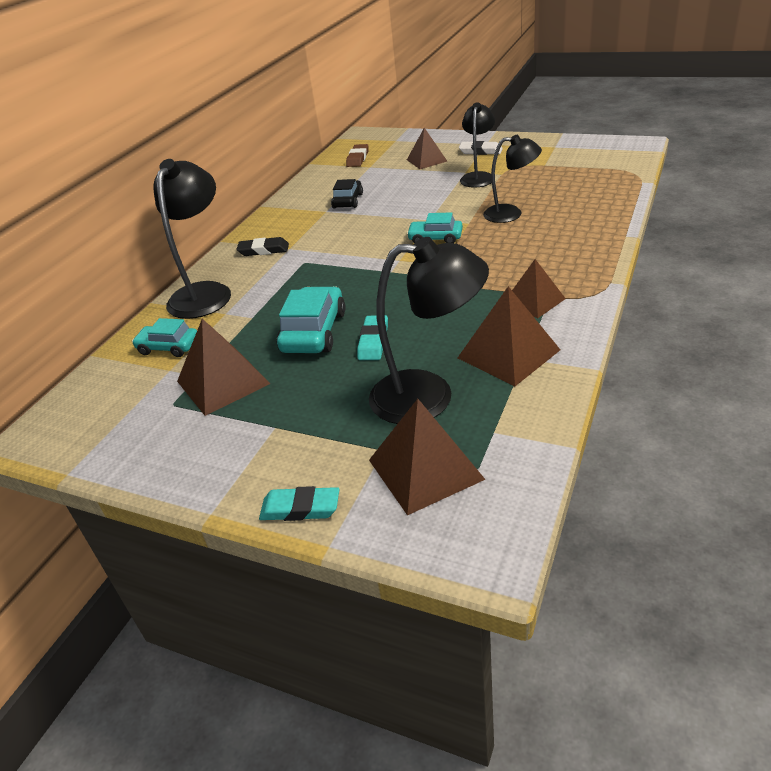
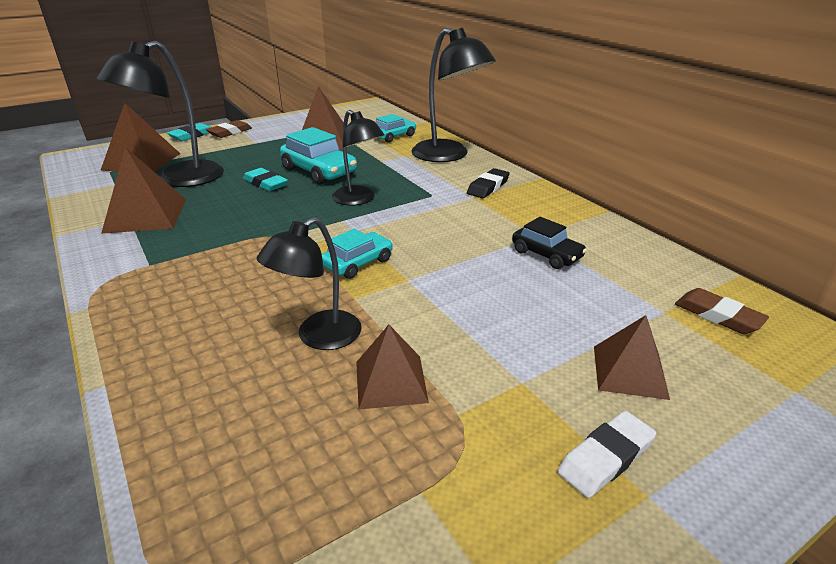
camera: 120 degrees right, 5 degrees down
black lamp [460,102,495,188] -> black lamp moved to [332,110,385,206]
brown pyramid [512,259,566,318] -> brown pyramid moved to [356,325,429,409]
none -> brown eraser [206,120,252,138]

